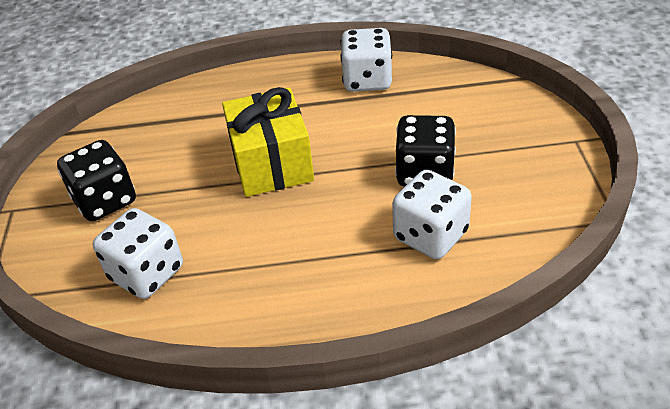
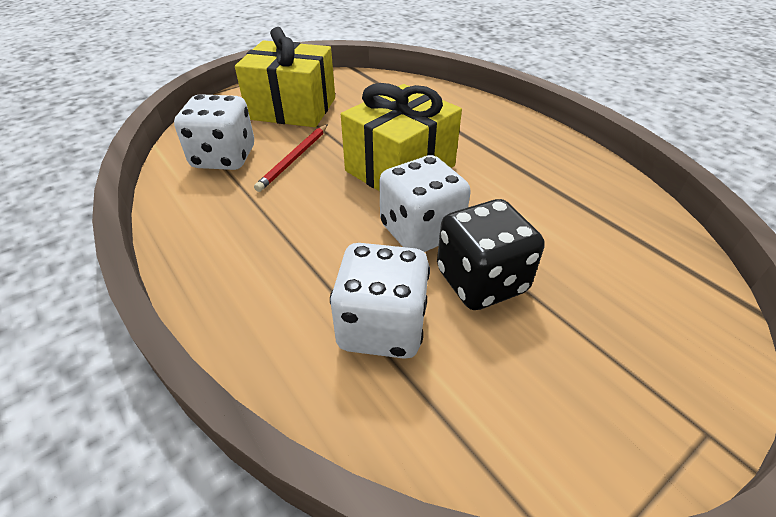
camera: 55 degrees right, 0 degrees up
black dice [57,140,136,221] -> yellow gift [235,27,335,127]
white dice [340,28,392,92] -> white dice moved to [379,155,471,252]
none -> red pencil [254,124,328,192]

